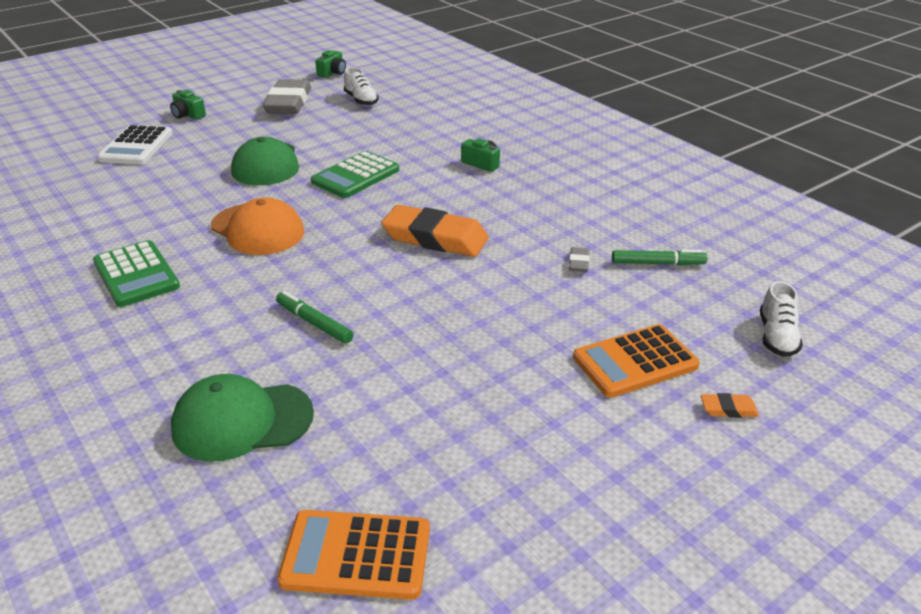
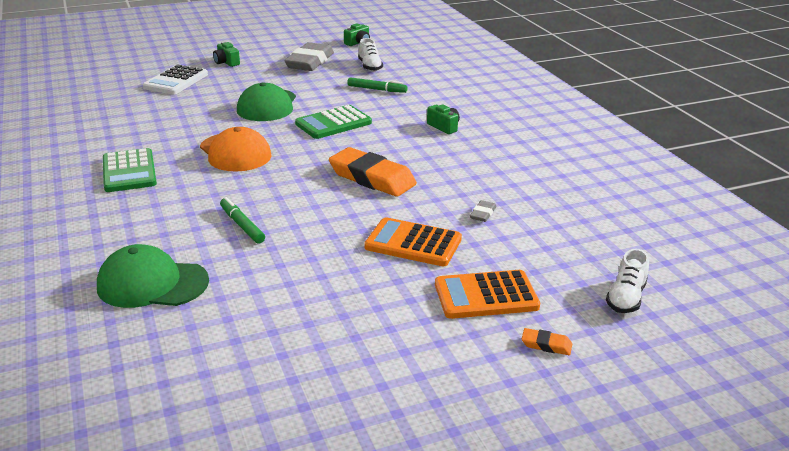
camera: 15 degrees right, 5 degrees down
orange calculator [277,510,430,600] -> orange calculator moved to [364,217,462,266]
green marker [612,249,708,265] -> green marker moved to [347,77,408,93]

